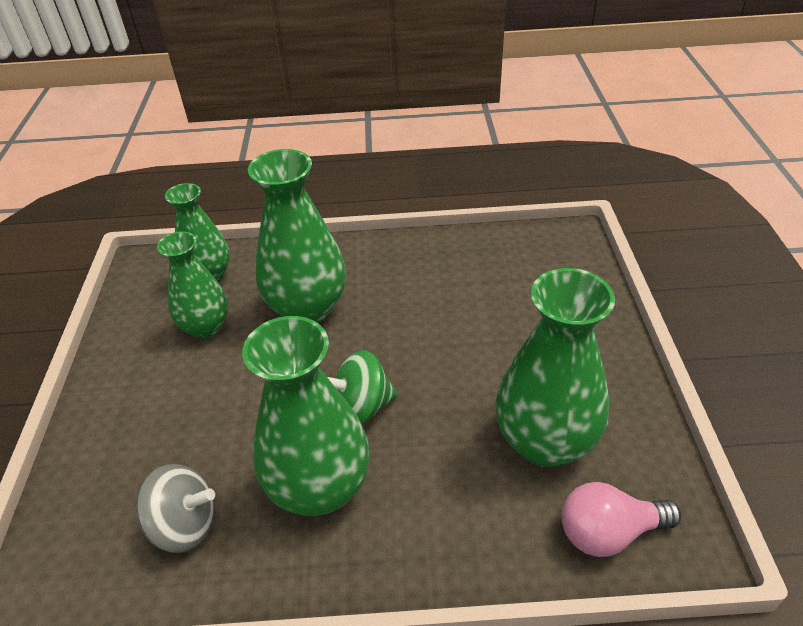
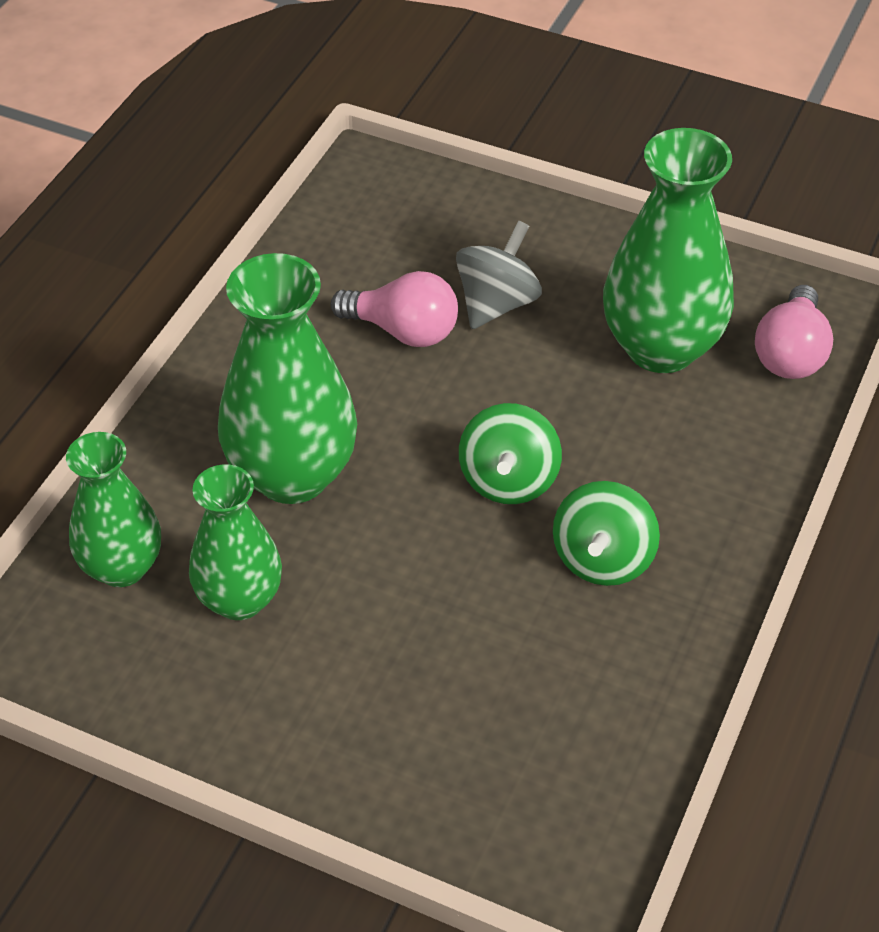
camera: 65 degrees left, 5 degrees up
grey spinning top [136,464,215,553] -> grey spinning top moved to [456,221,542,329]
green vase [242,316,370,516] -> green spinning top [553,481,660,586]
none -> pink light bulb [331,271,458,347]

